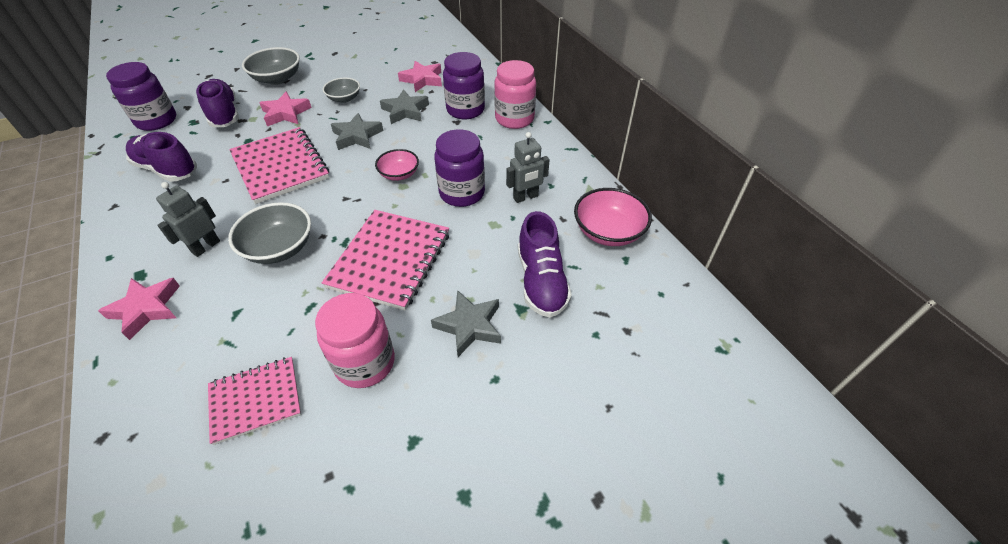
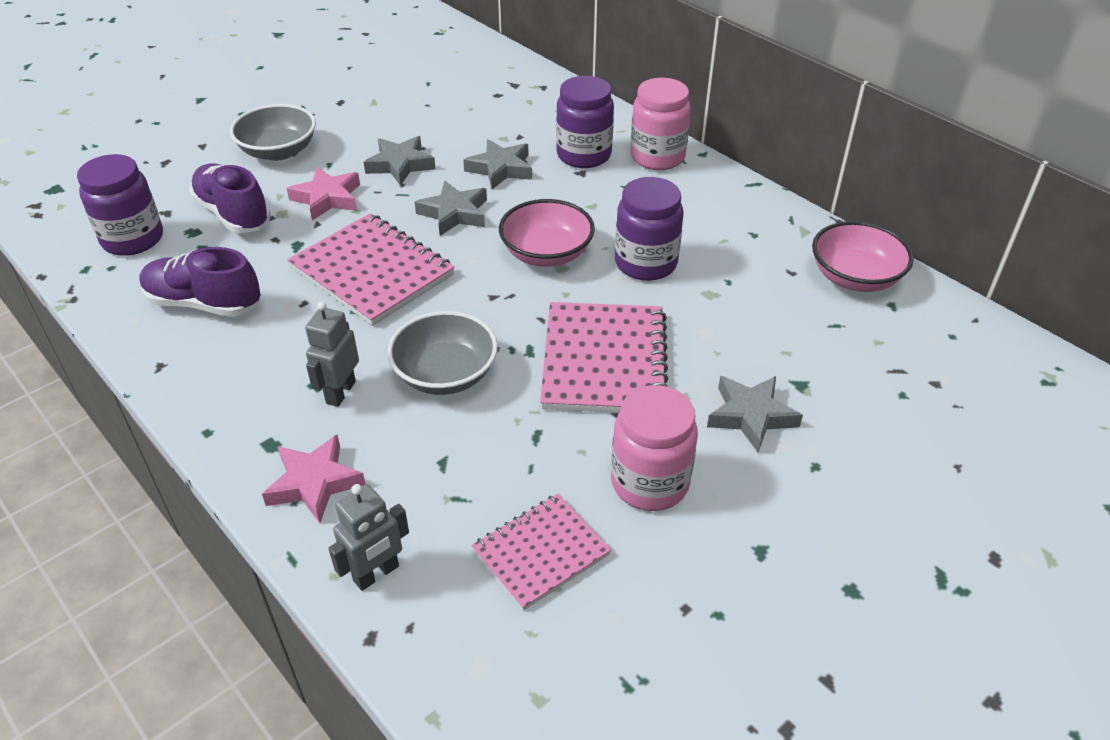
camera: 15 degrees left, 5 degrees down
grey bowl [323,77,360,103] -> grey star [364,136,436,186]
pink bowl [375,149,419,181] -> pink bowl [499,199,595,267], size x1.56
pink star [398,61,442,92] -> none
grey robot [506,132,550,203] -> grey robot moved to [328,484,409,591]
purple shoe [518,211,572,318] -> none

